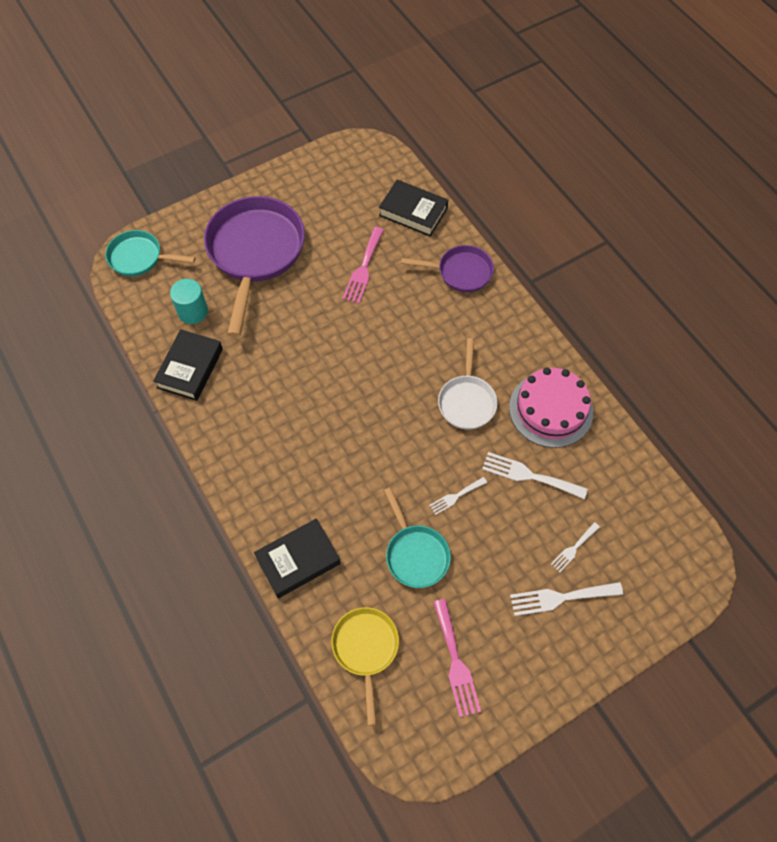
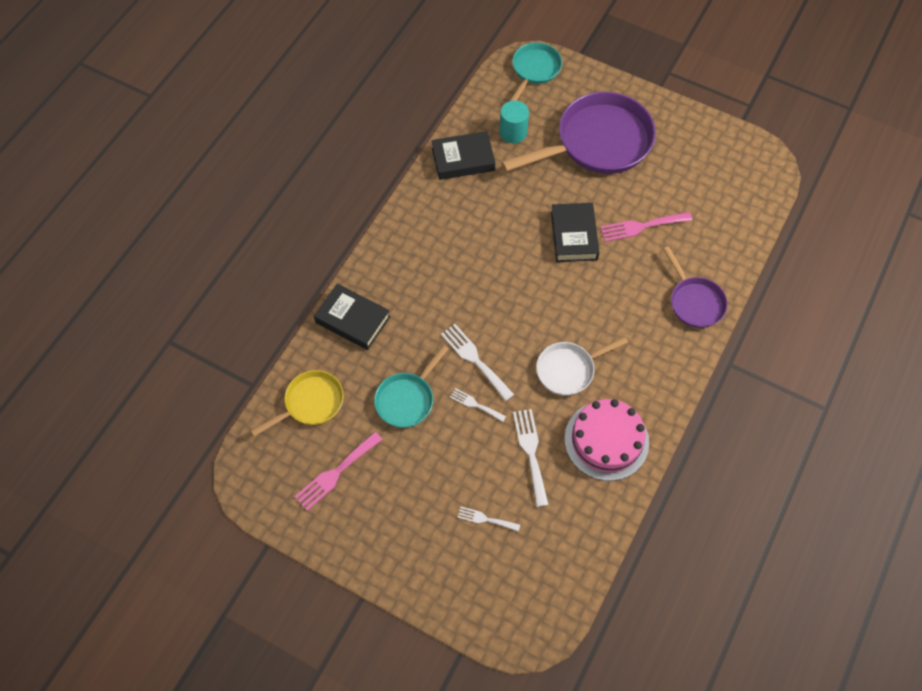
camera: 60 degrees right, 0 degrees up
turquoise pan [105,230,196,276] -> turquoise pan turned 45 degrees clockwise [510,43,562,101]
black book [379,180,448,237] -> black book moved to [551,203,599,262]
white fork [510,582,623,616] -> white fork moved to [441,324,514,401]

